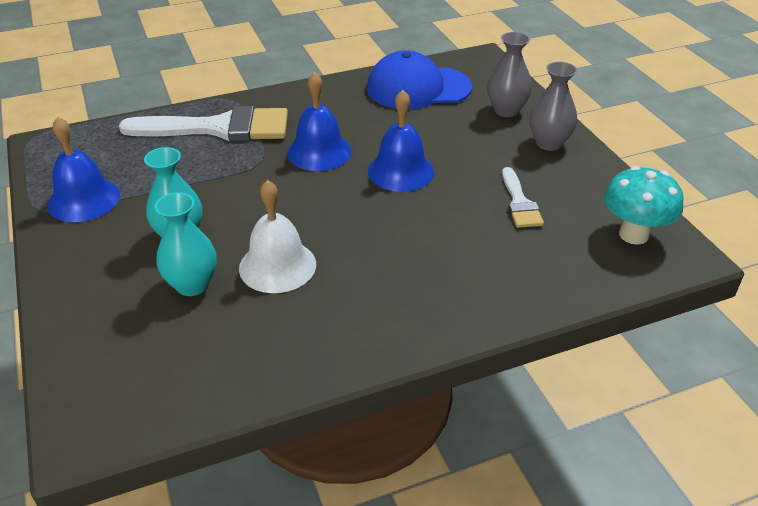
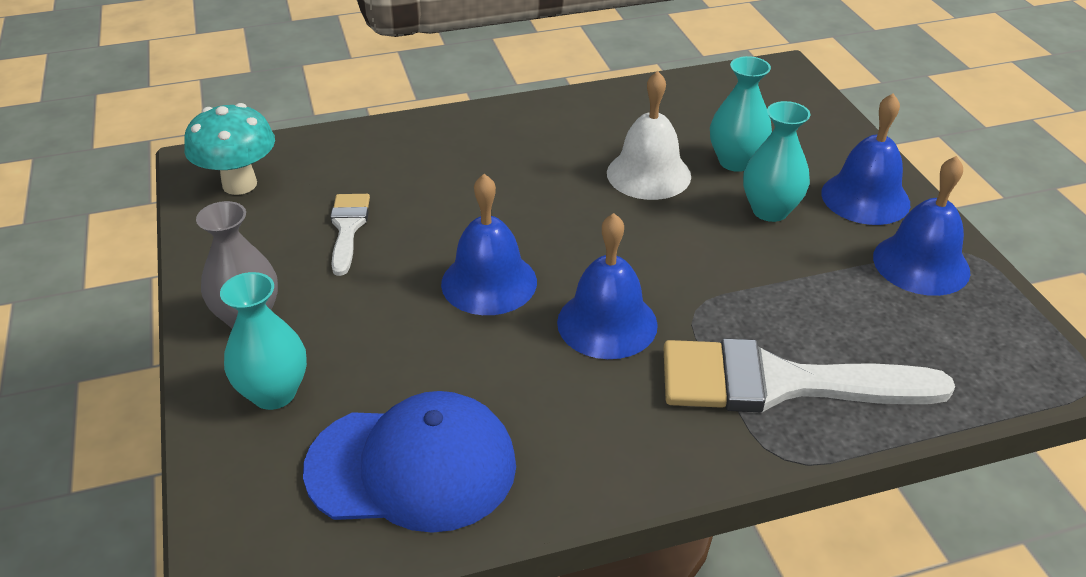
camera: 175 degrees left, 0 degrees up
grey vase [487,32,532,117] -> turquoise vase [220,272,307,410]
none -> blue bell [821,93,910,225]

